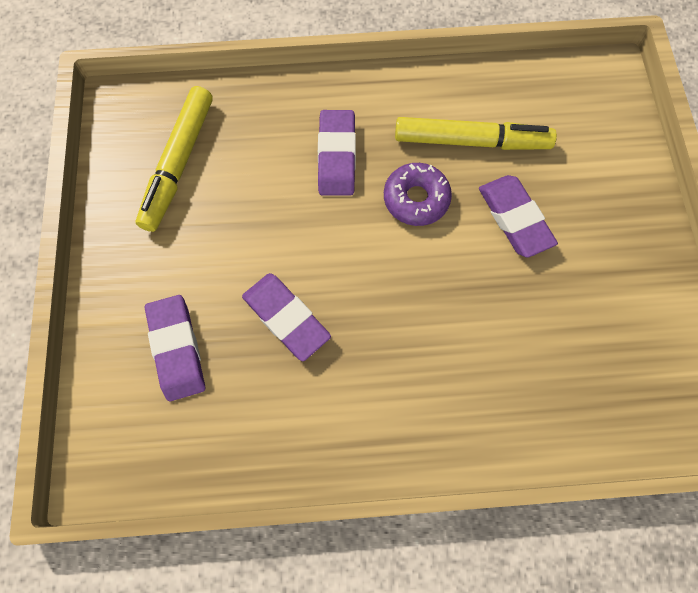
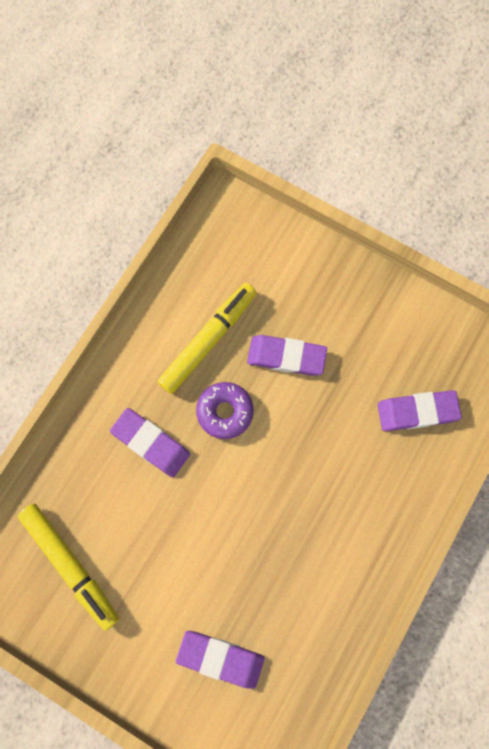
camera: 55 degrees left, 5 degrees up
purple eraser [242,273,331,361] -> purple eraser moved to [378,390,462,431]

